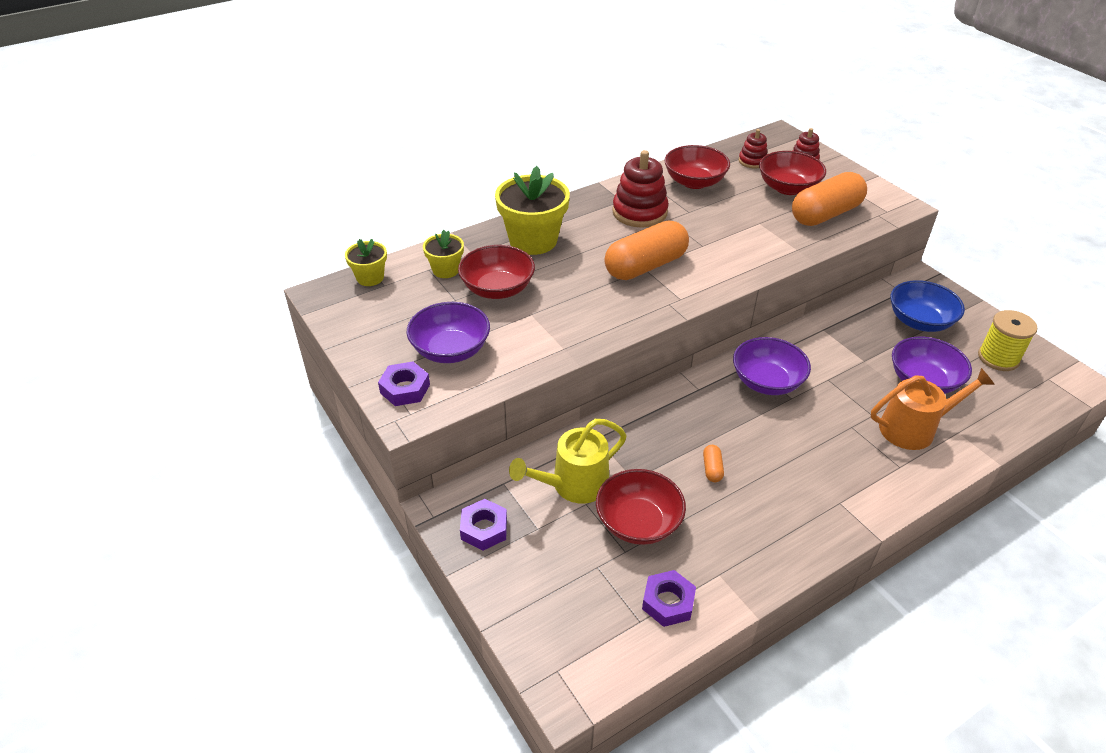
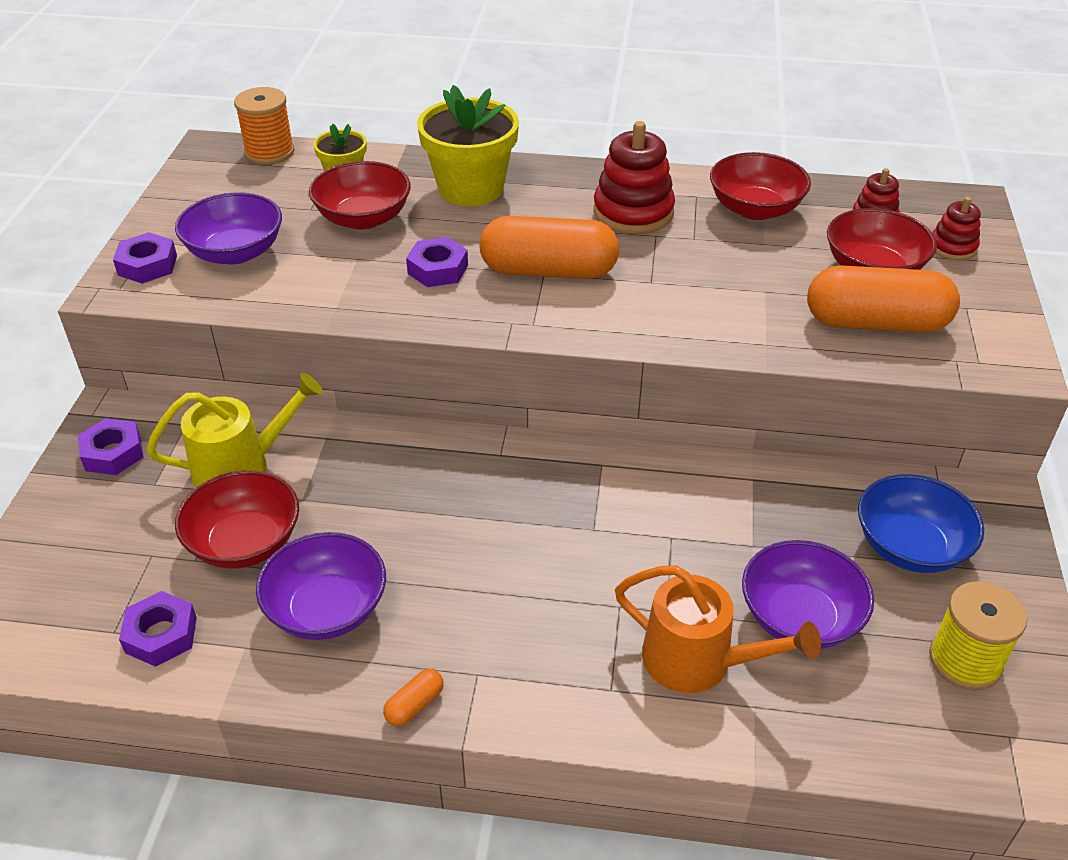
camera: 40 degrees right, 0 degrees up
yellow flower pot [345,239,387,286] -> orange spool [234,87,294,165]
yellow watering can [509,419,627,504] -> yellow watering can turned 150 degrees clockwise [147,373,323,488]
orange capsule [703,445,724,482] -> orange capsule moved to [383,669,444,726]
purple bowl [733,337,811,395] -> purple bowl moved to [256,532,386,640]
none -> purple nut [406,237,468,287]

